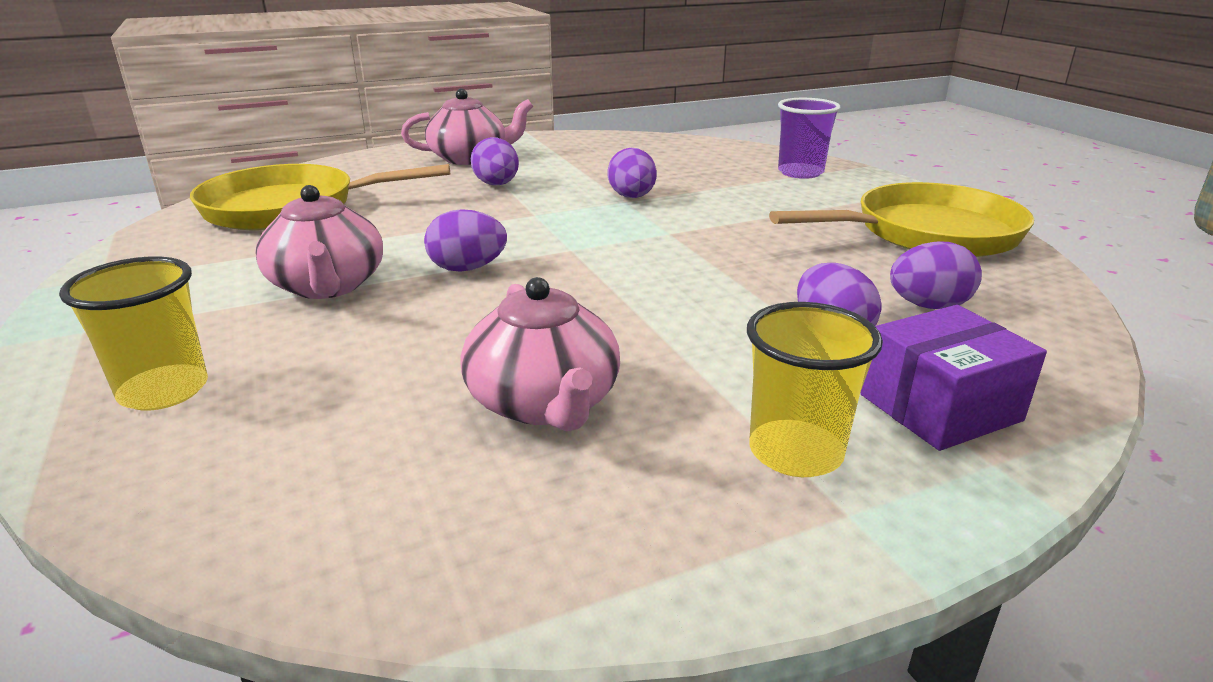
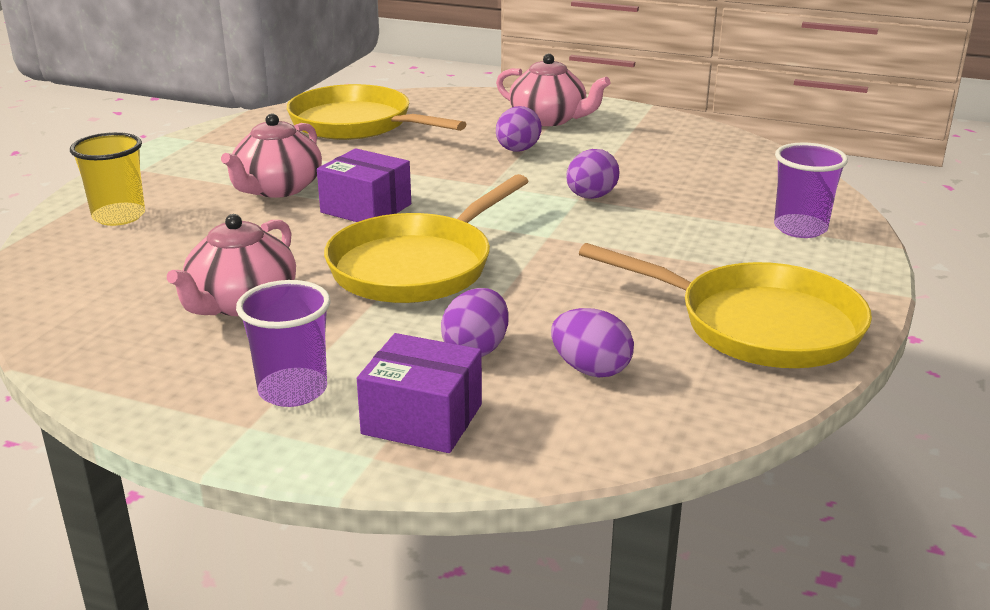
camera: 45 degrees right, 0 degrees up
purple egg [424,209,507,272] -> purple box [317,148,411,222]
yellow cup [747,302,883,477] -> purple cup [236,280,331,407]
none -> yellow pan [324,174,528,303]

